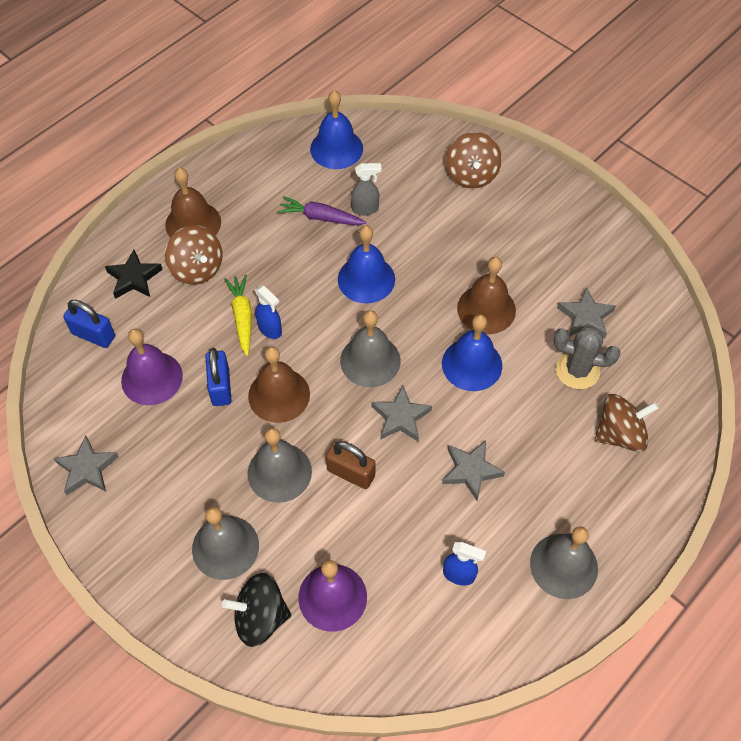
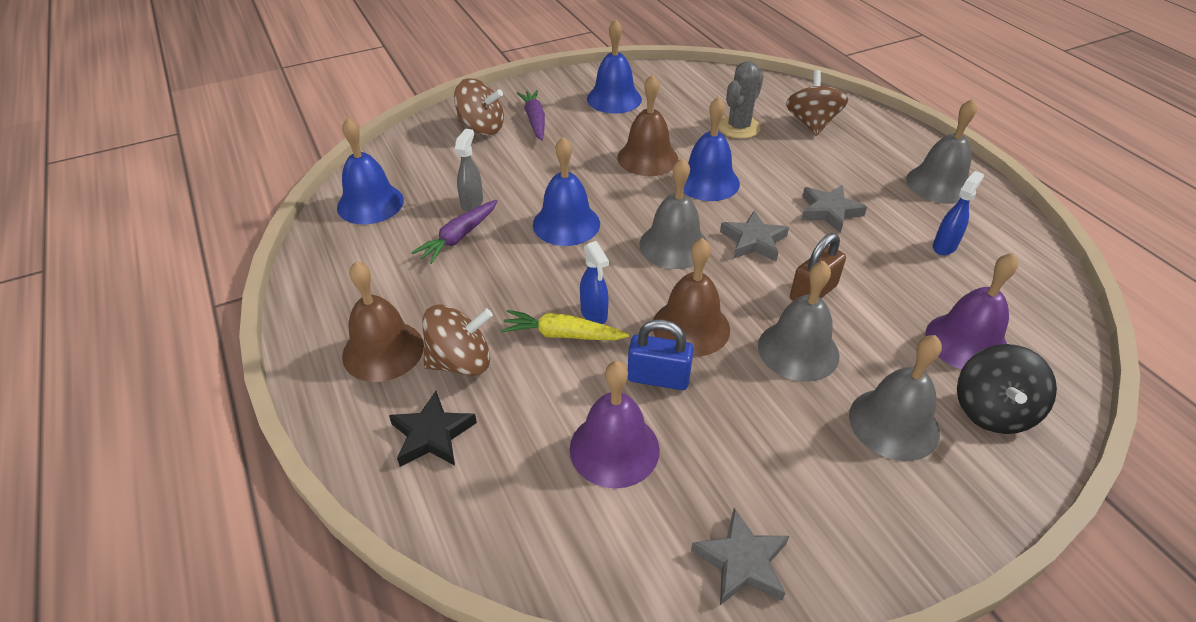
camera: 70 degrees left, 15 degrees down
blue padlock [63,300,115,348] -> none
blue spray bottle [255,285,282,339] -> blue spray bottle turned 90 degrees clockwise [580,241,609,324]
grey star [557,287,616,339] -> none
none -> purple carrot [517,90,545,140]
none -> blue bell [587,19,642,114]

